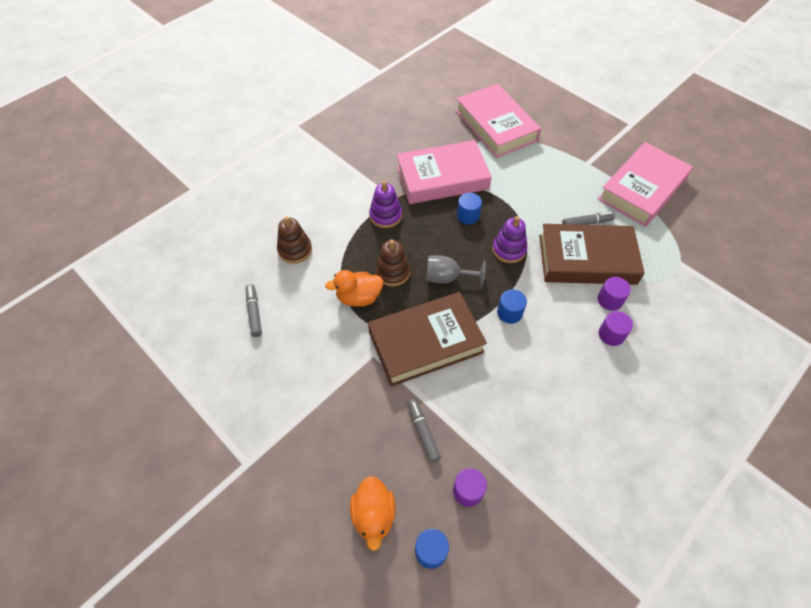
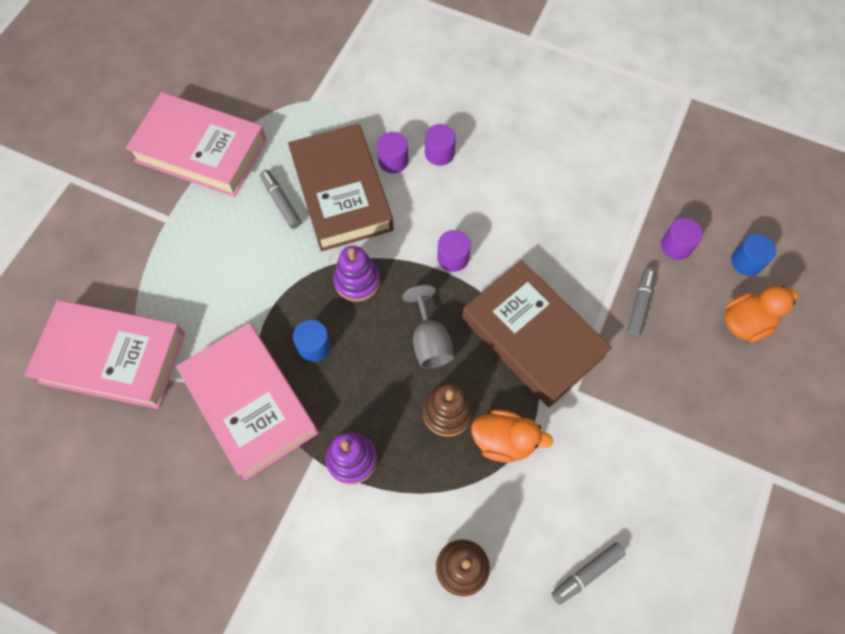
camera: 110 degrees left, 10 degrees up
orange duck [325,270,383,307] -> orange duck turned 45 degrees counterclockwise [471,410,553,462]
grey marker [407,399,441,463] -> grey marker turned 150 degrees clockwise [627,268,655,337]
pink book [456,83,541,158] -> pink book turned 60 degrees clockwise [24,300,185,409]
blue cylinder [497,289,527,324] -> purple cylinder [437,230,471,272]

